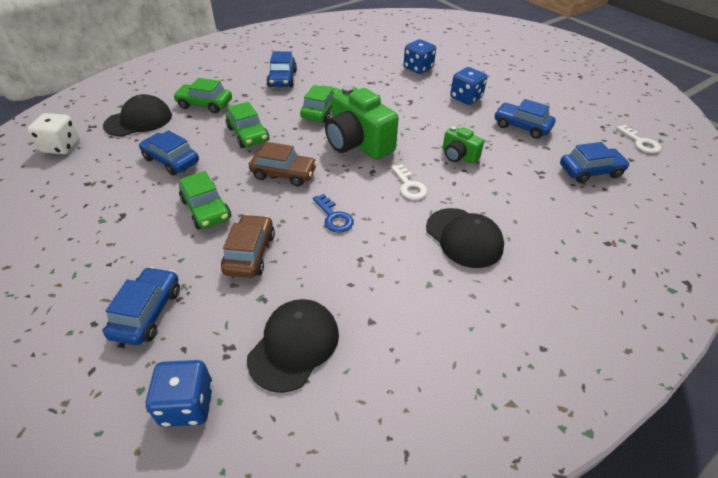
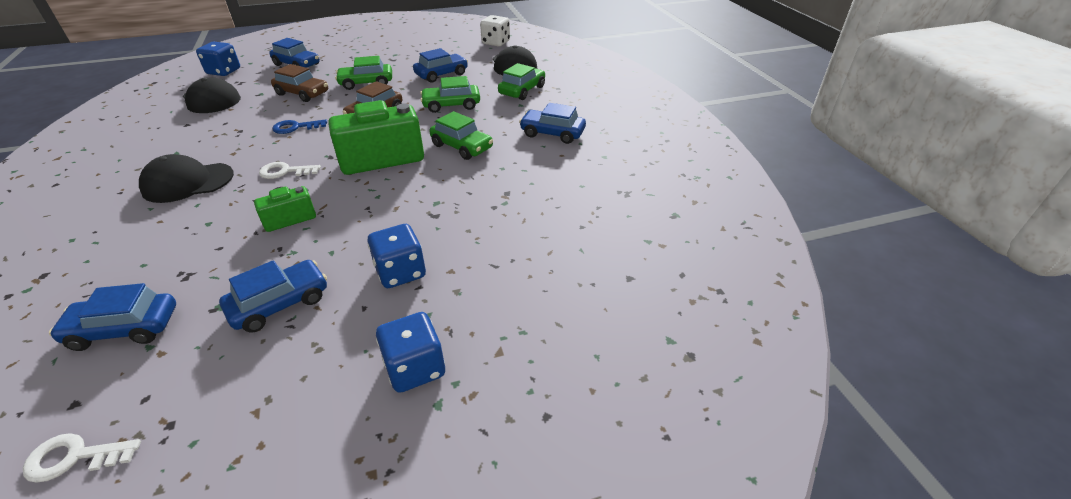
camera: 110 degrees right, 5 degrees down
blue dice [404,39,436,74] -> blue dice moved to [376,312,445,393]
blue car [560,142,630,183] -> blue car turned 75 degrees clockwise [49,283,176,351]

